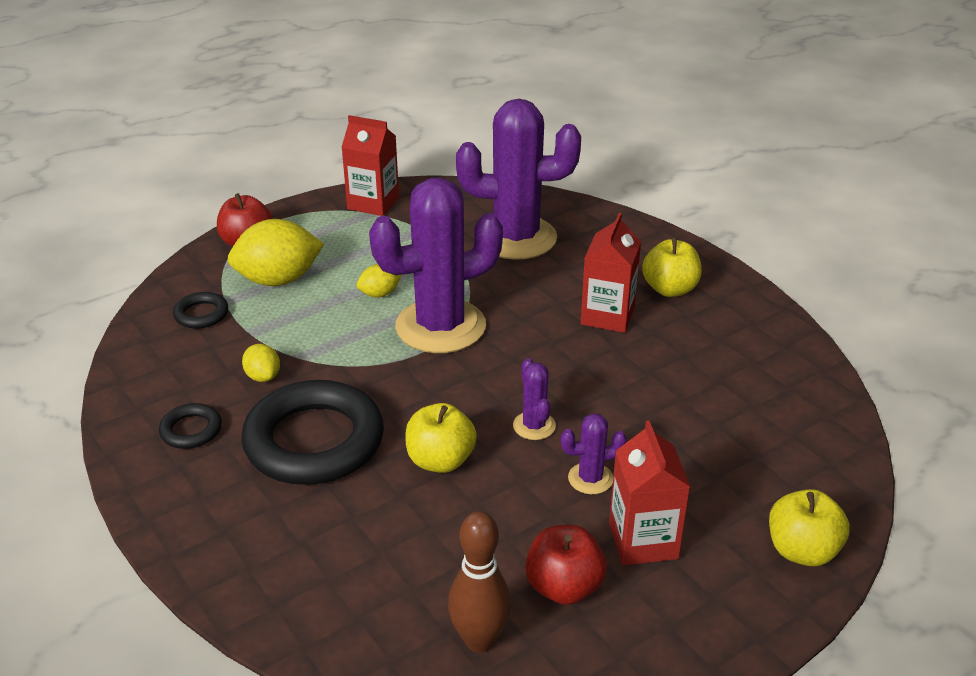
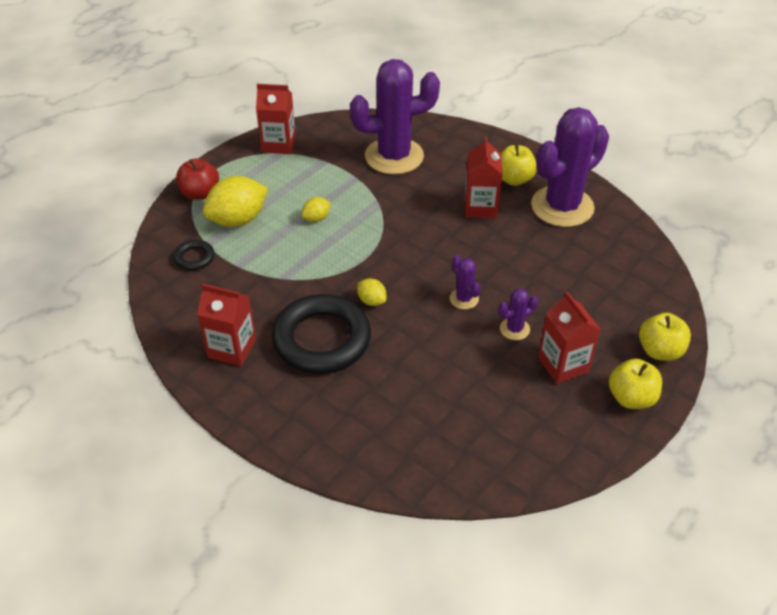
camera: 15 degrees left, 10 degrees up
black ring [159,403,222,449] -> red carton [197,284,256,366]
yellow lemon [242,344,280,382] -> yellow lemon moved to [357,278,386,306]
purple cactus [369,178,503,353] -> purple cactus moved to [531,107,609,227]
yellow apple [405,403,477,473] -> yellow apple moved to [609,359,662,409]
brown bowling pin [448,511,511,652] -> none
red apple [525,525,607,605] -> none

